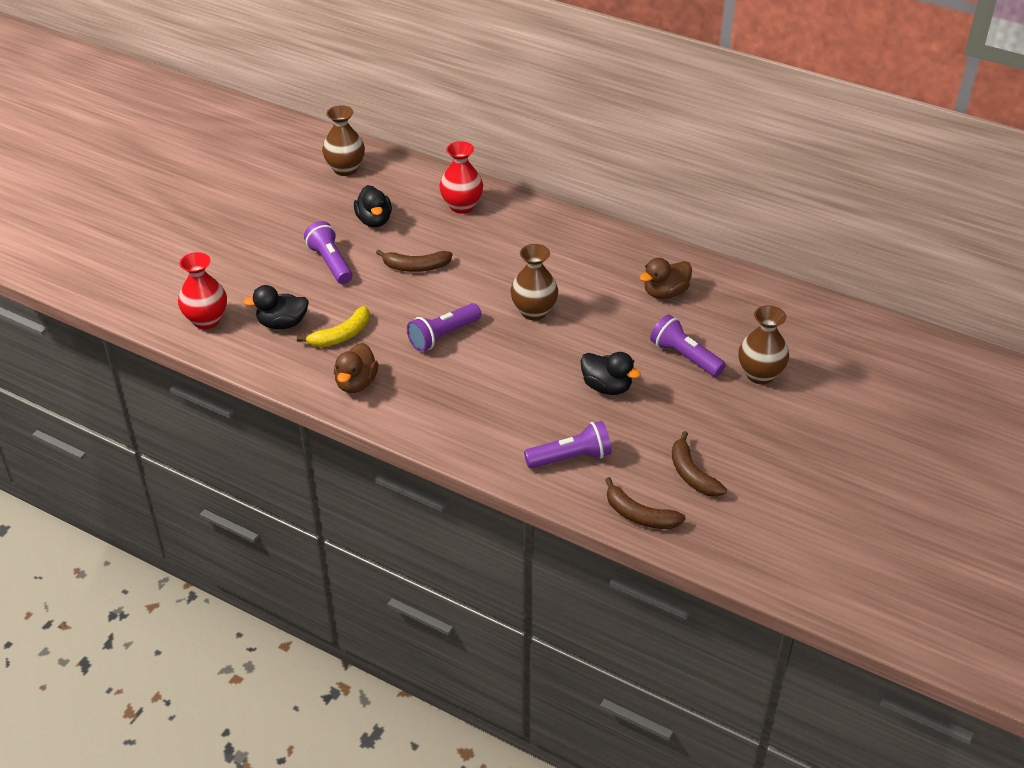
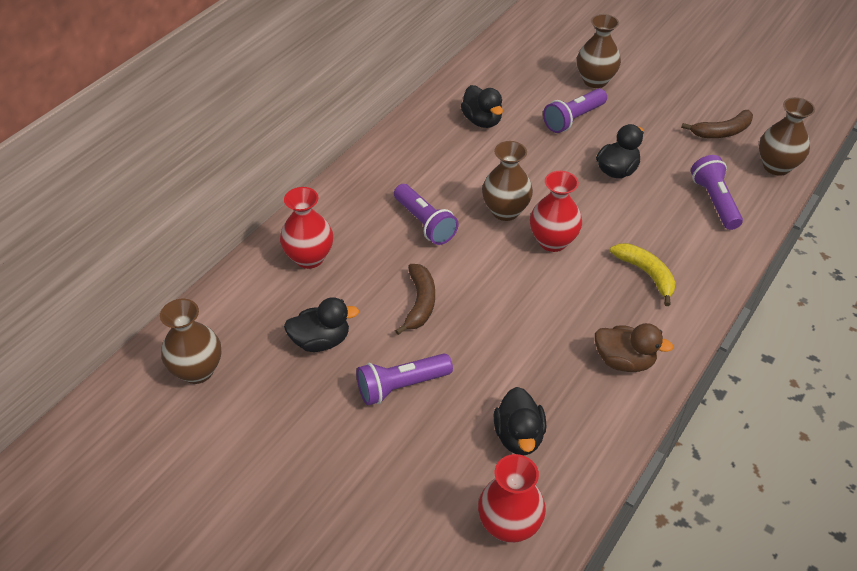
camera: 85 degrees left, 5 degrees up
yellow banana [297,306,369,347] -> yellow banana moved to [610,243,676,306]
purple flashlight [407,303,481,352] -> purple flashlight moved to [394,184,459,245]
brown banana [605,477,685,529] -> brown vase [759,97,815,176]
brown duck [639,258,692,299] -> black duck [461,85,503,128]
none -> red vase [530,171,582,252]

